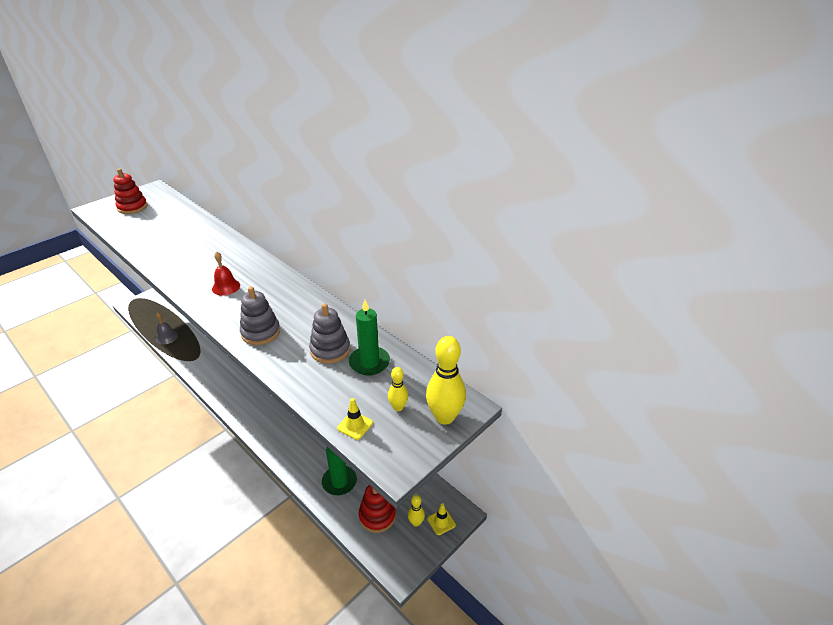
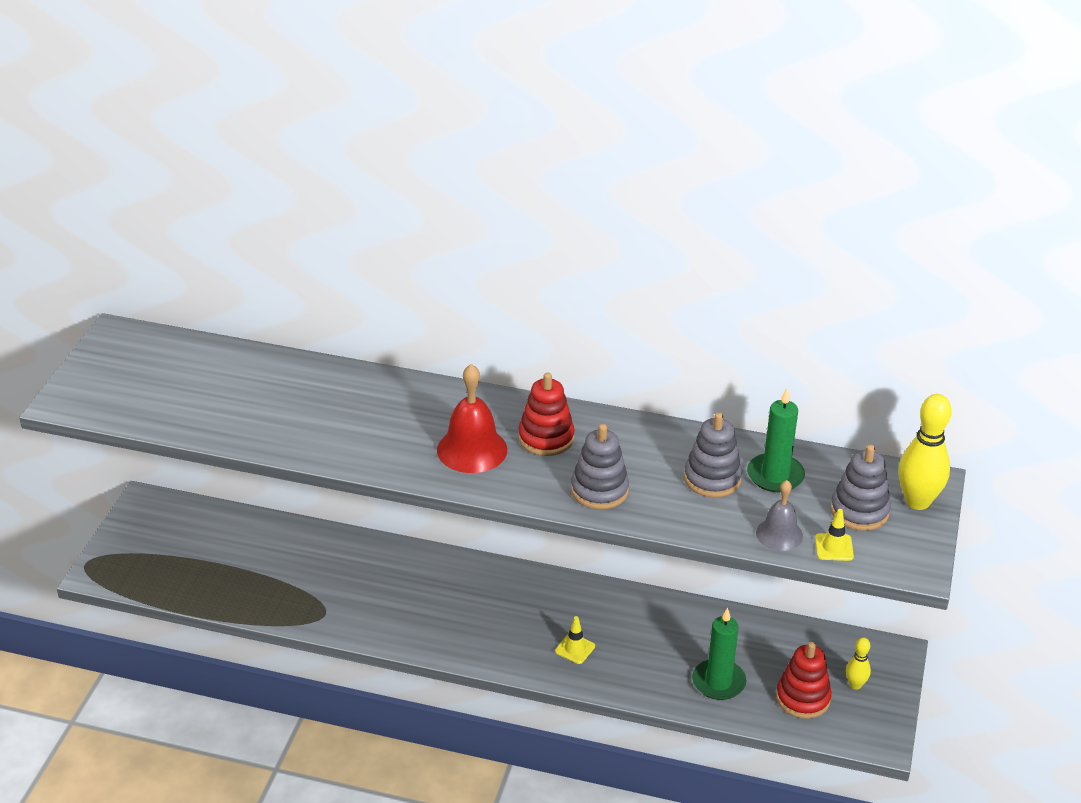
camera: 30 degrees left, 0 degrees up
red stacking toy [113,168,148,214] -> red stacking toy moved to [518,372,575,456]
grey bell [156,312,178,345] -> grey bell moved to [756,480,803,551]
red bell [212,251,240,296] -> red bell [437,364,507,473], size x1.58
yellow bowling pin [388,367,408,411] -> grey stacking toy [830,444,891,531]
yellow traffic cone [428,503,456,535] -> yellow traffic cone moved to [555,616,595,664]

